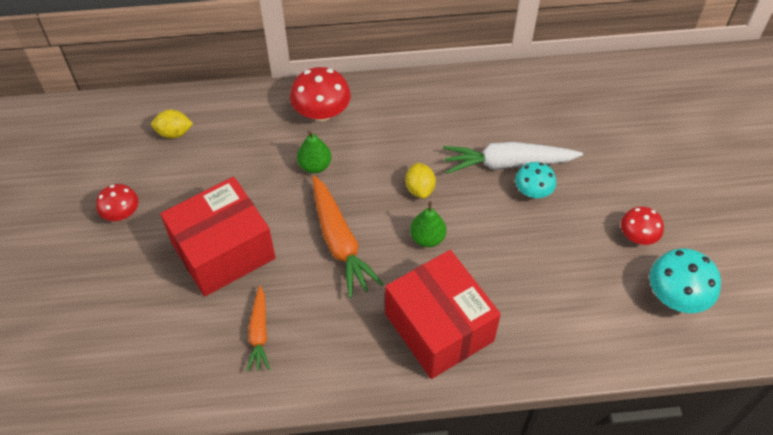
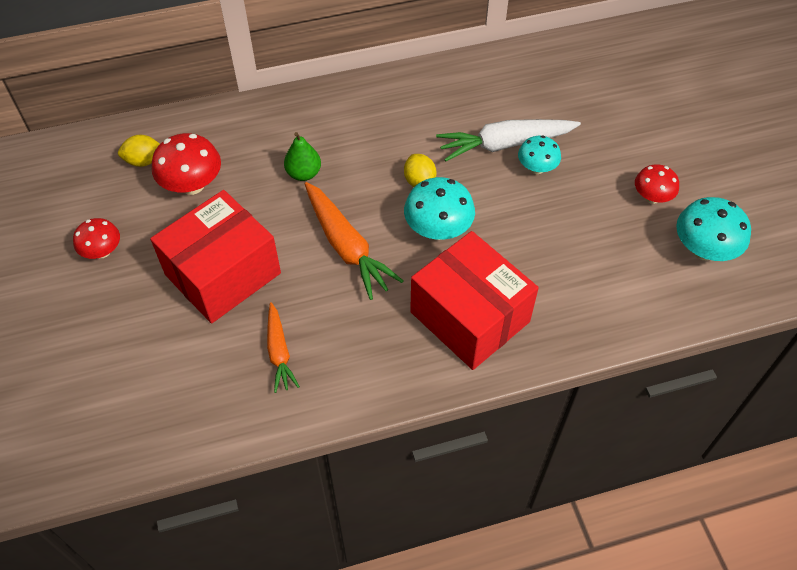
camera: 10 degrees left, 0 degrees up
red mushroom [290,67,351,121] -> red mushroom moved to [152,133,221,195]
green pear [410,201,446,247] -> turquoise mushroom [404,177,475,240]

